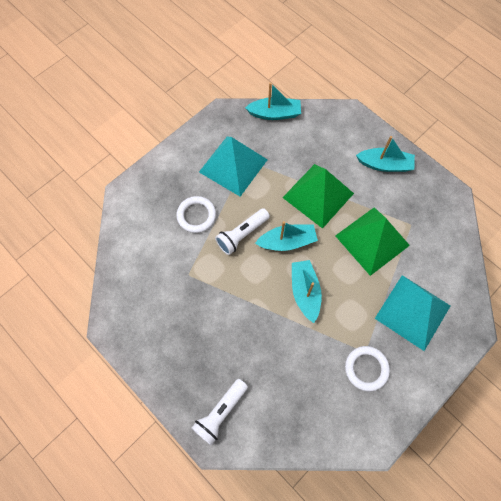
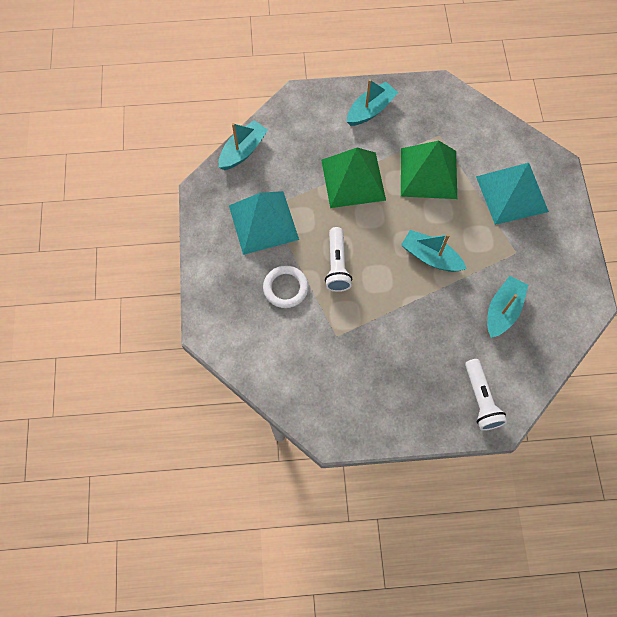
camera: 50 degrees left, 0 degrees up
turquoise boat [255,221,318,251] -> turquoise boat moved to [487,276,528,338]
white ring [345,346,390,391] -> none

